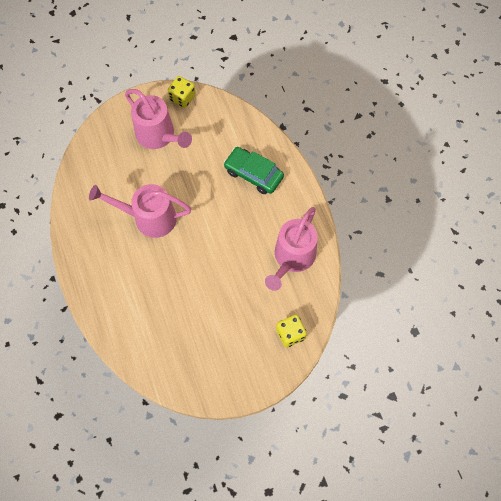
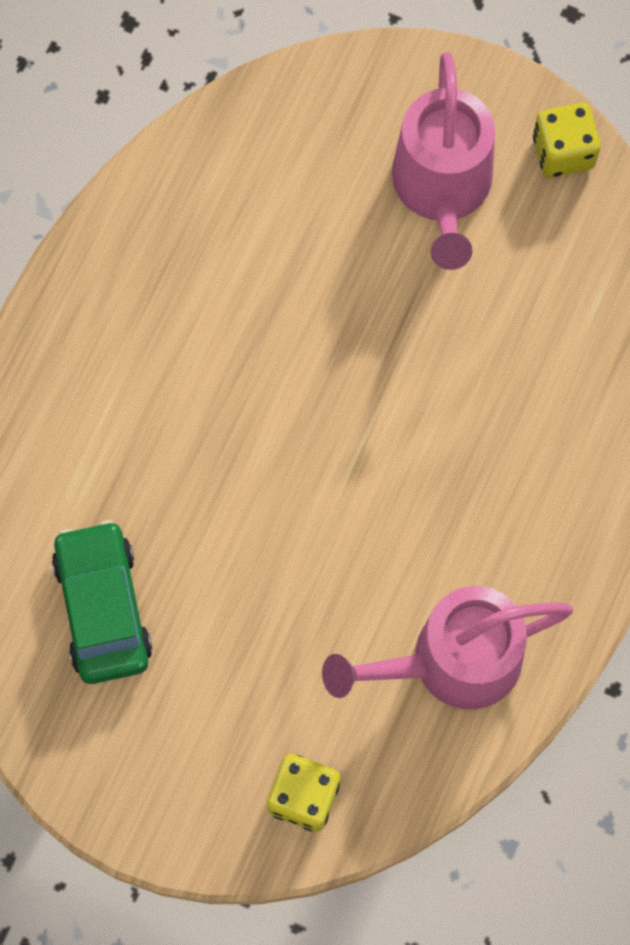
camera: 45 degrees right, 5 degrees up
pink watering can [89,184,191,238] -> none
green car [224,147,284,194] -> green car moved to [52,520,152,684]

